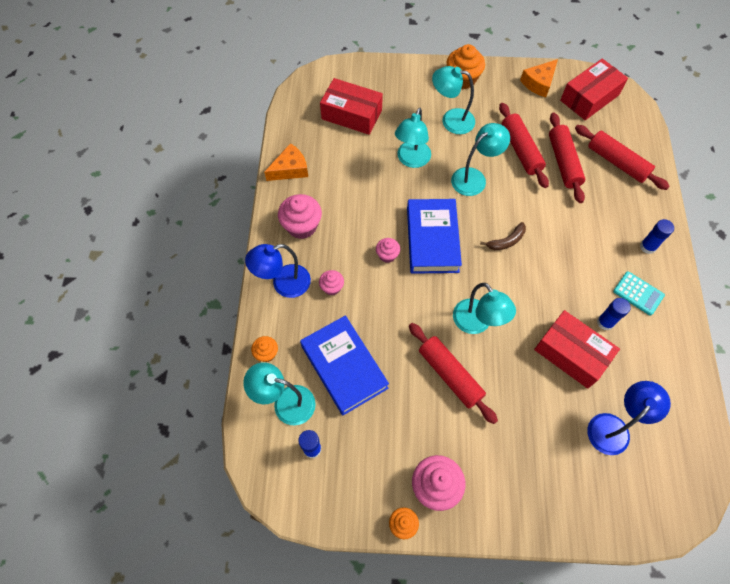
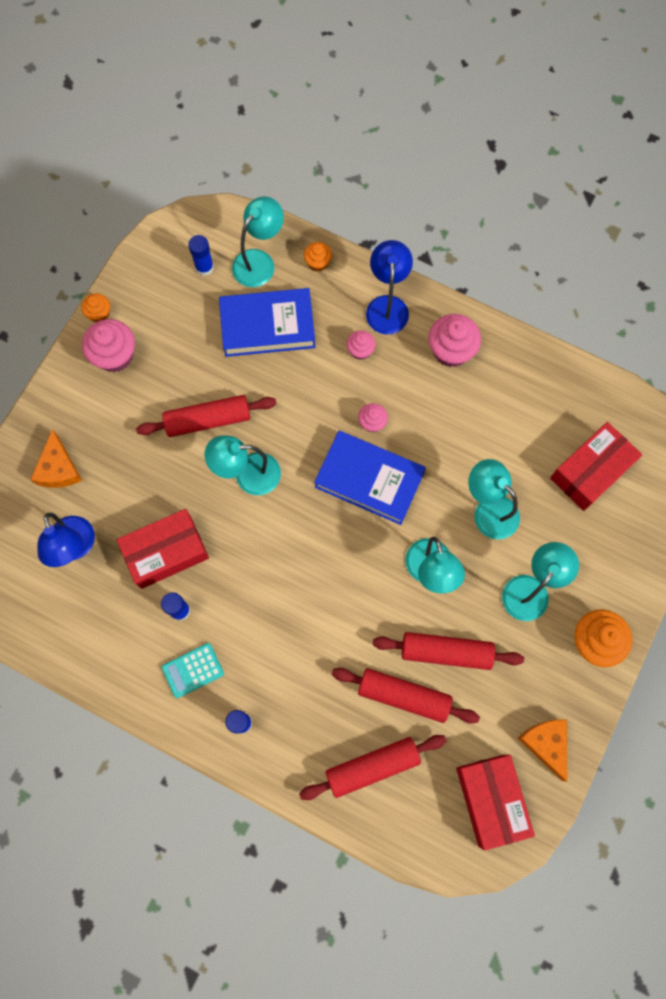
camera: 115 degrees right, 10 degrees up
orange cheese [264,143,308,181] -> orange cheese moved to [30,429,82,488]
brown banana [480,222,526,250] -> none

